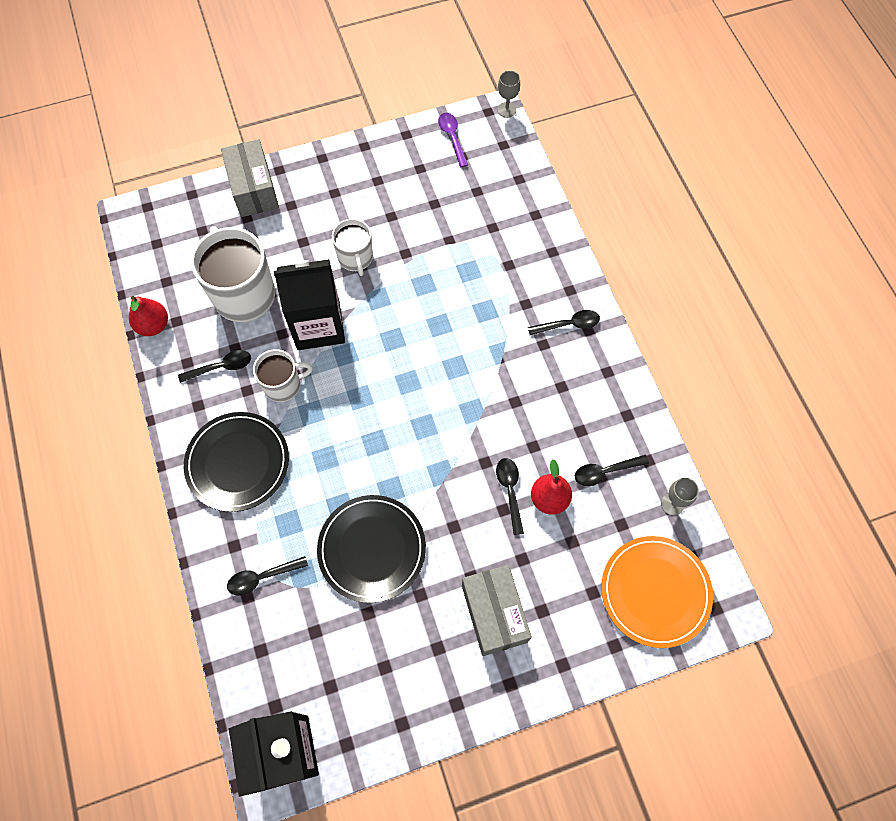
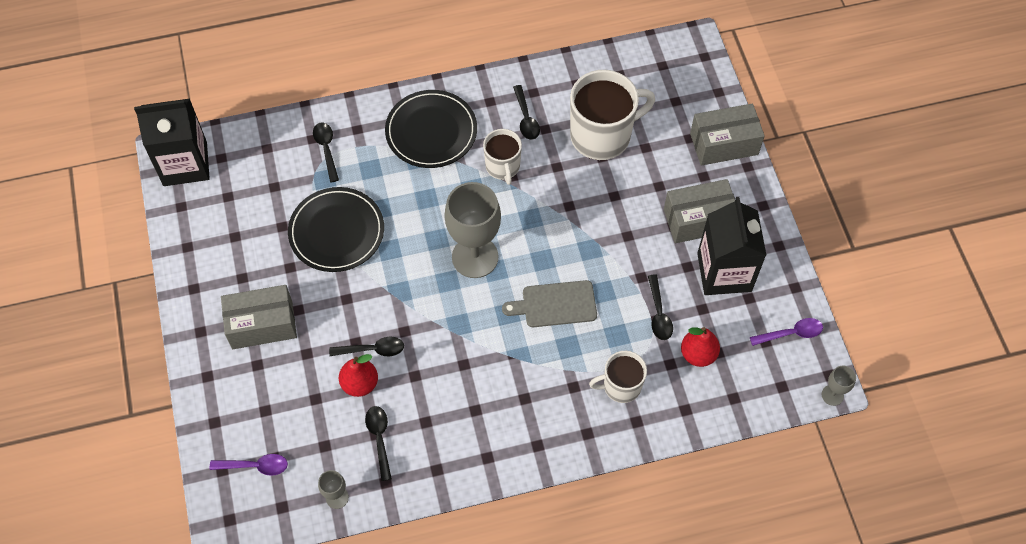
camera: 95 degrees right, 5 degrees down
red pear [129,296,168,336] -> red pear moved to [681,327,720,367]
black carton [274,259,345,350] -> black carton moved to [697,197,766,295]
white mug [332,219,373,276] -> white mug moved to [589,351,647,403]
black spoon [528,310,600,335] -> black spoon moved to [648,275,673,340]
orange plate [601,536,713,648] -> purple spoon [210,454,288,476]
none -> grey goblet [444,182,501,278]
none -> grey cutting board [502,280,597,327]
none -> grey box [664,179,735,243]

